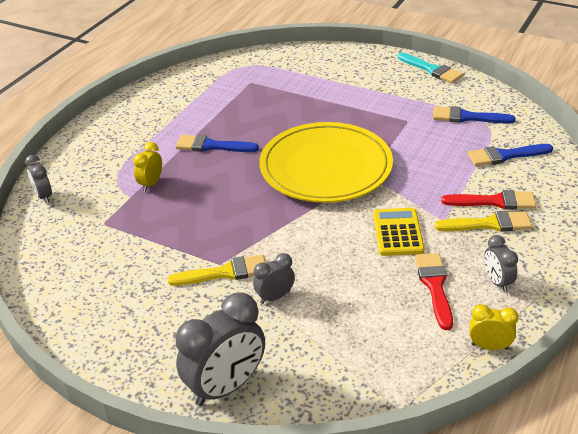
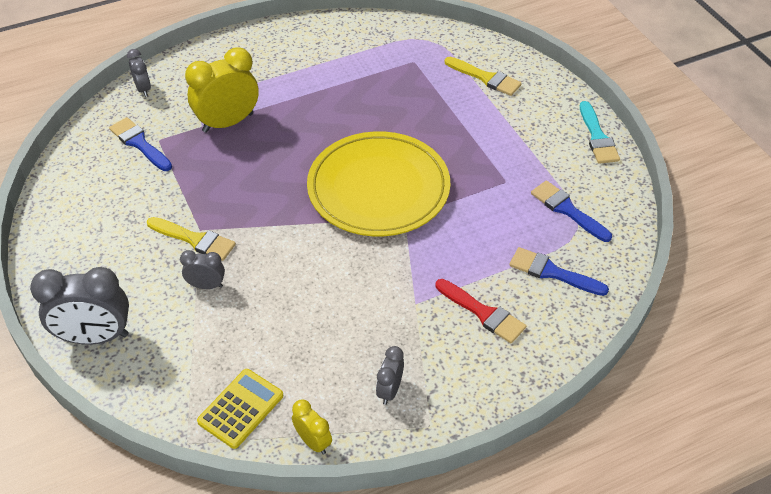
camera: 35 degrees right, 10 degrees up
grey clock [25,155,52,203] -> grey clock turned 150 degrees clockwise [127,49,151,97]
yellow clock [133,142,162,191] -> yellow clock [185,48,259,133], size x1.93
blue brush [176,135,259,152] -> blue brush moved to [109,117,172,171]
yellow calculator [373,208,425,256] -> yellow calculator moved to [197,369,283,449]
red brush [415,253,453,330] -> none
yellow brush [435,211,532,232] -> yellow brush moved to [445,57,522,96]

